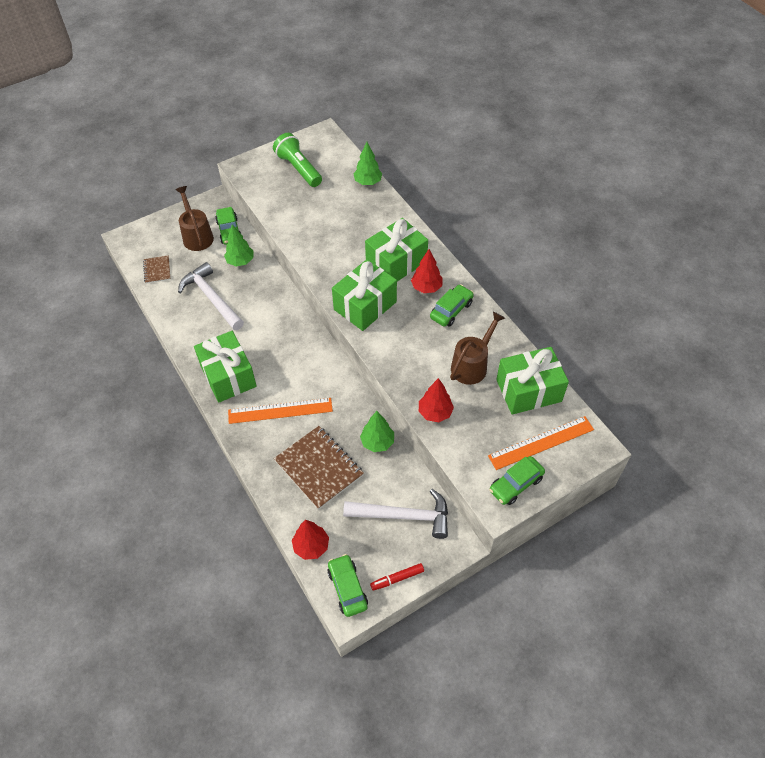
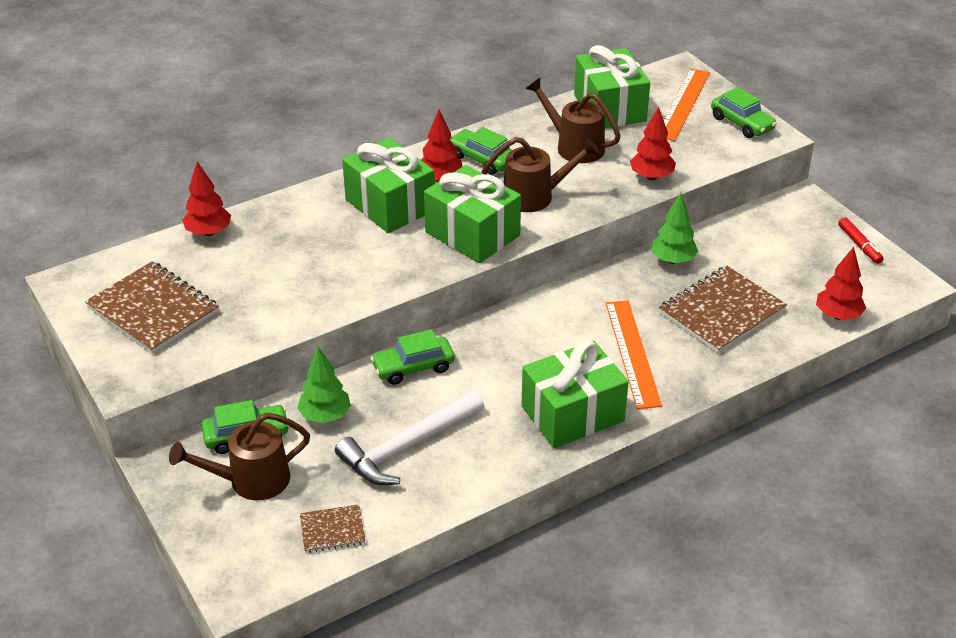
camera: 90 degrees left, 15 degrees down
green flashlight [273,133,322,187] -> brown notebook [85,261,219,354]
green car [327,554,368,617] -> green car moved to [370,329,454,385]
white hammer [343,489,448,539] -> none
green tree [353,142,382,185] -> red tree [182,162,231,236]
orange ruler [488,416,594,470] -> orange ruler turned 45 degrees clockwise [663,68,710,141]
none -> brown watering can [481,137,599,212]

